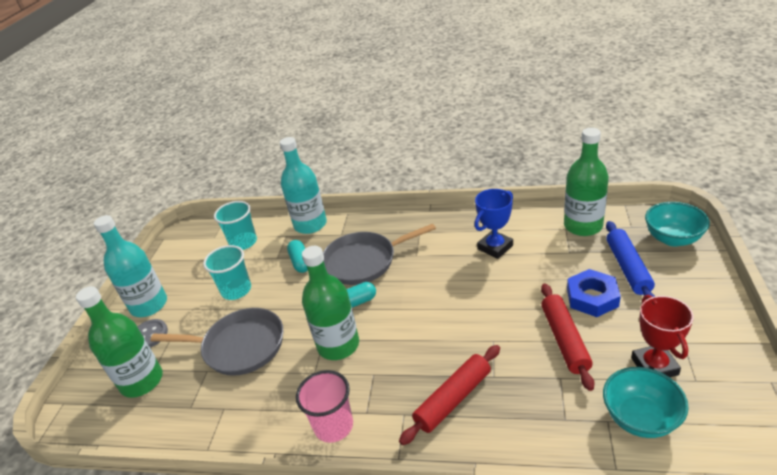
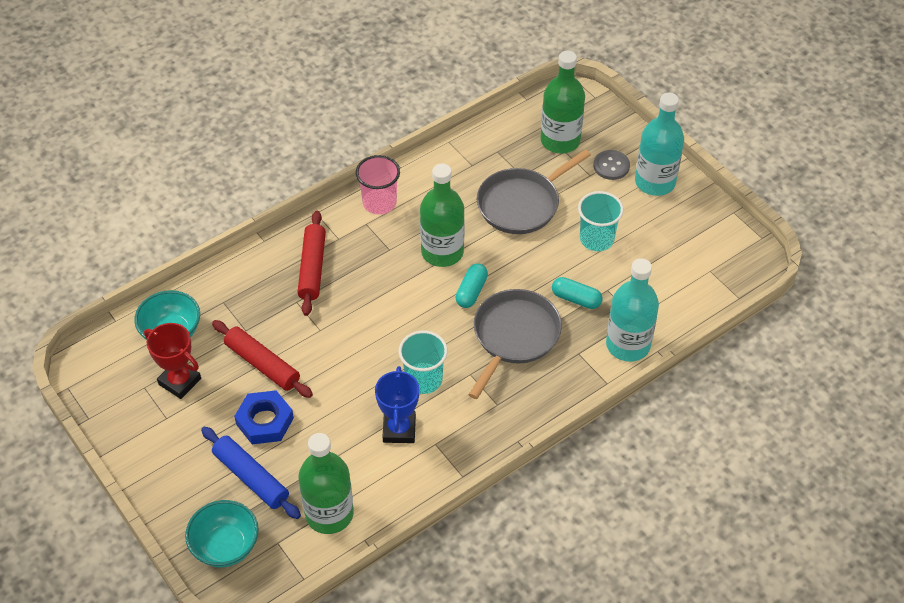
camera: 130 degrees right, 15 degrees up
turquoise cup [214,201,257,250] -> turquoise cup moved to [399,331,448,394]

